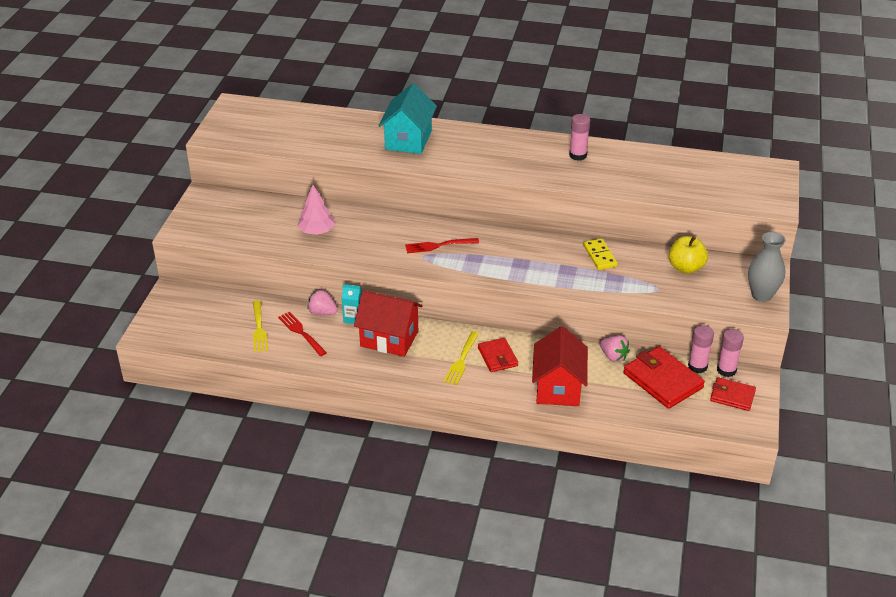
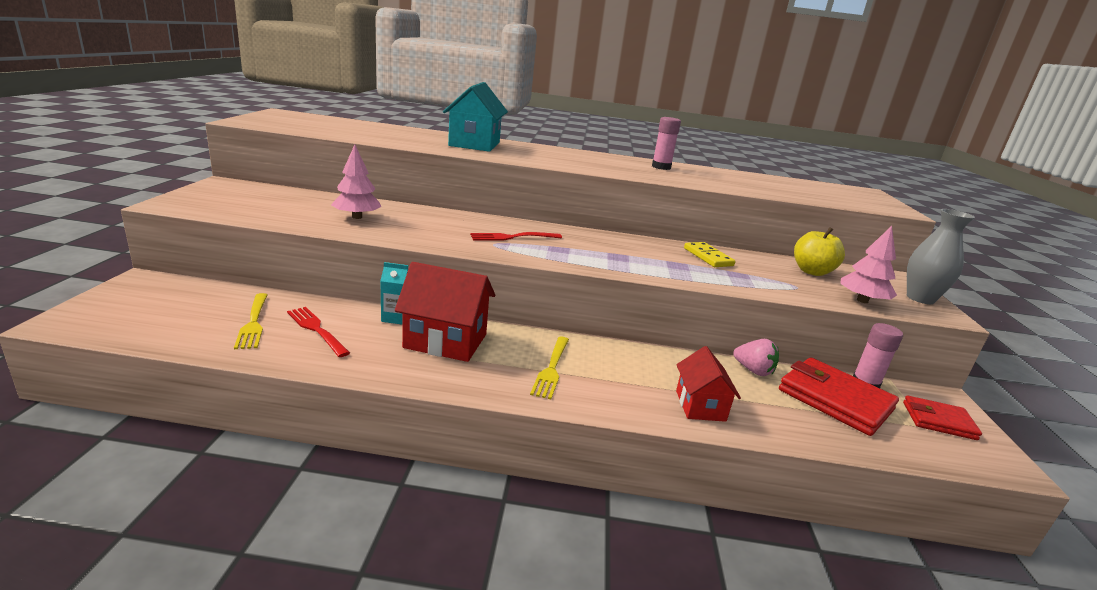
camera: 10 degrees left, 15 degrees down
pink strawberry [307,290,338,315] -> none
red wallet [478,338,518,372] -> none
red house [532,326,588,406] -> red house [676,346,741,422], size x0.63
pink glue stick [717,329,744,377] -> none
none -> pink tree [840,226,897,303]

